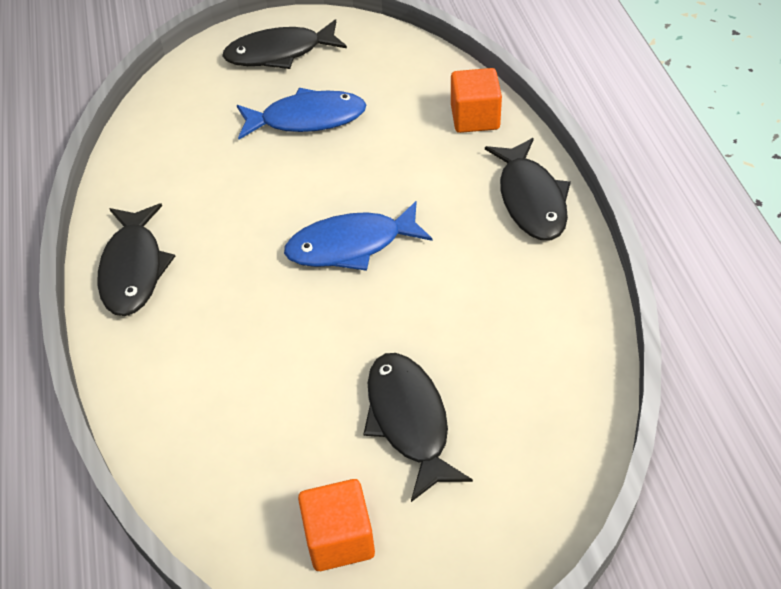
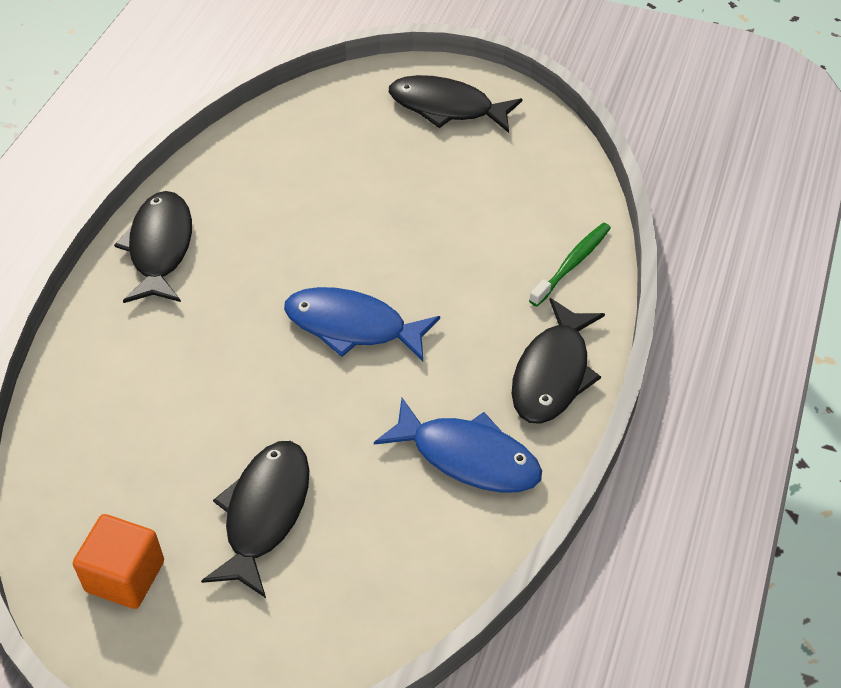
camera: 30 degrees right, 0 degrees up
black fish [97,203,175,316] -> black fish turned 150 degrees clockwise [114,191,192,303]
blue fish [237,88,367,139] -> blue fish moved to [374,398,542,493]
orange cube [451,68,502,133] -> green toothbrush [529,223,611,306]

